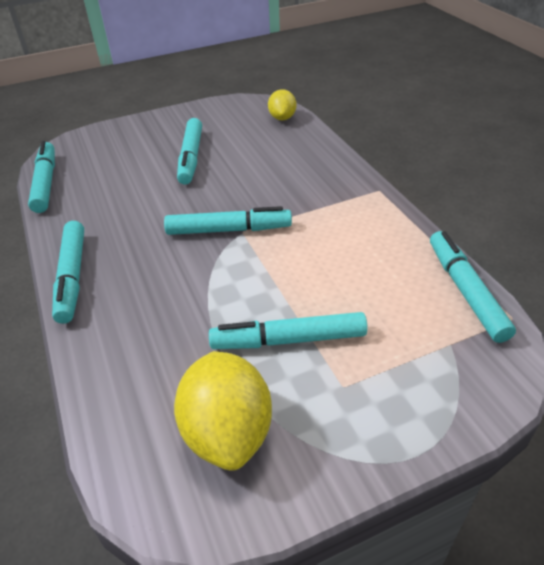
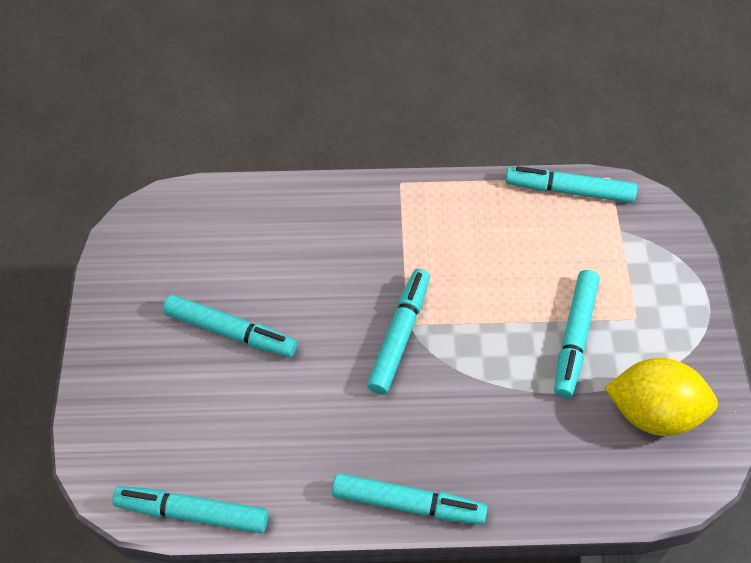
camera: 70 degrees left, 15 degrees up
yellow lemon [268,89,296,120] -> none

